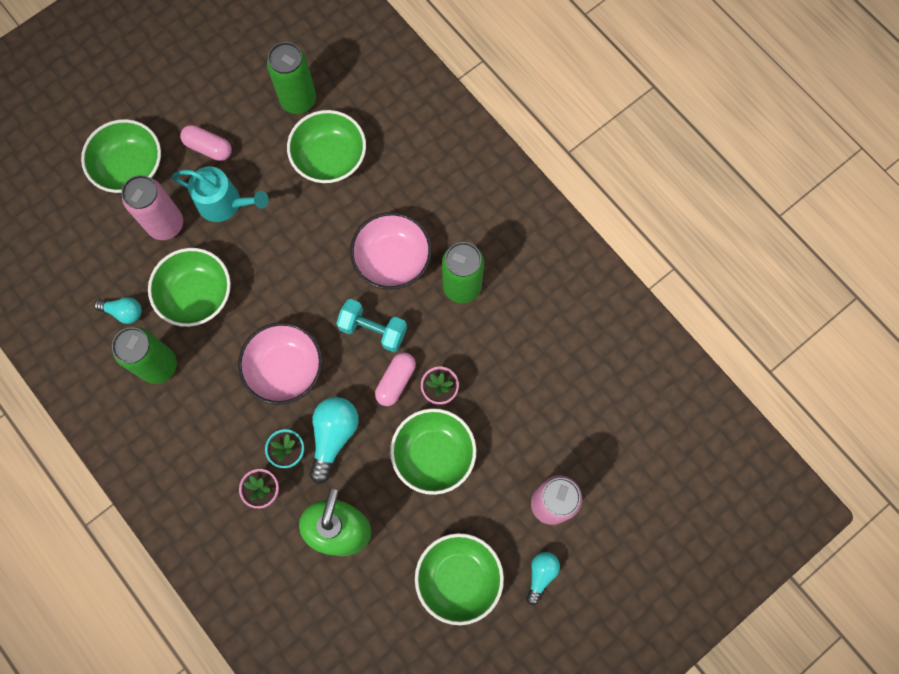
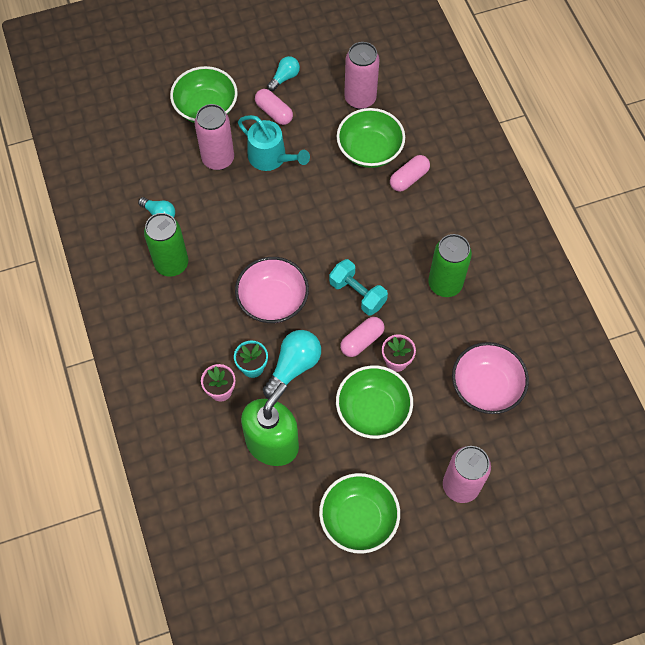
camera: 20 degrees right, 10 degrees down
green bowl [148,248,231,327] -> none
green can [267,42,316,114] -> pink can [344,42,379,109]
pink bowl [350,212,432,290] -> pink bowl moved to [452,342,529,414]
turquoise light bulb [527,552,560,605] -> turquoise light bulb moved to [267,56,300,91]
none -> pink capsule [390,155,430,192]

